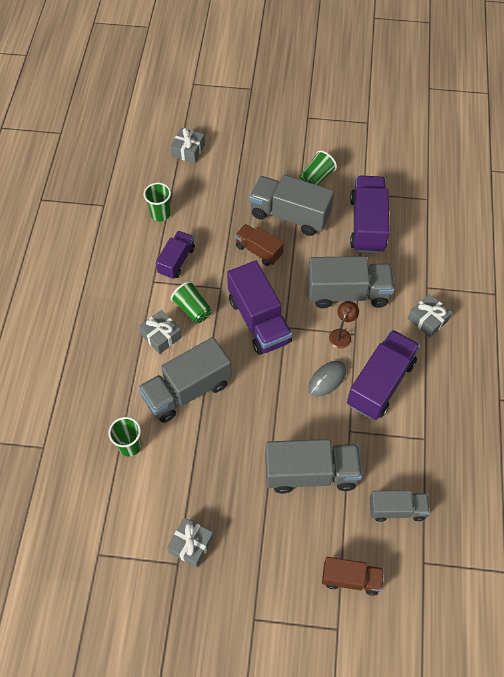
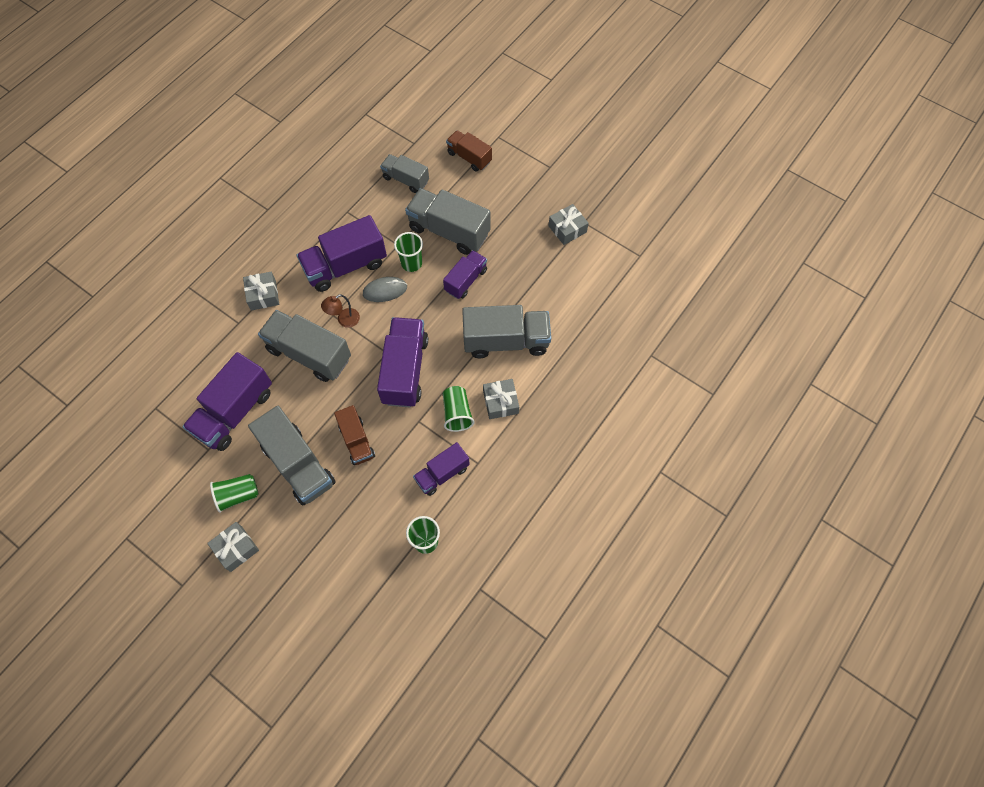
camera: 150 degrees left, 5 degrees up
green cup [108,417,142,457] -> green cup moved to [394,232,423,272]
grey gift [171,128,205,163] -> grey gift moved to [207,522,259,572]
none -> purple truck [443,250,487,299]

